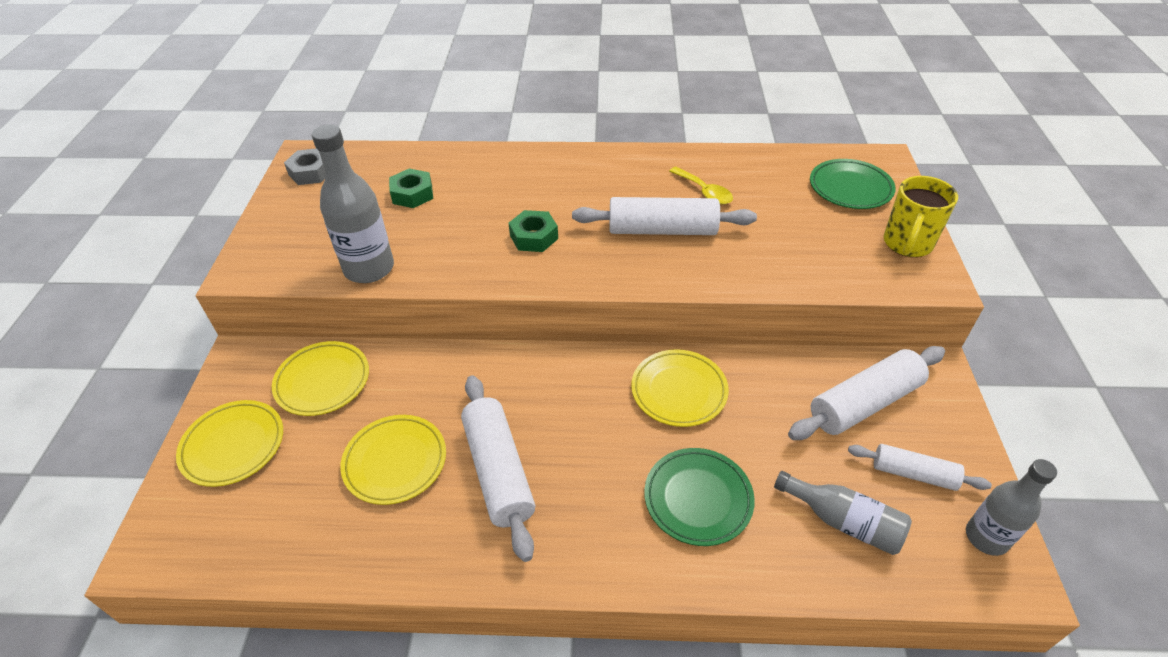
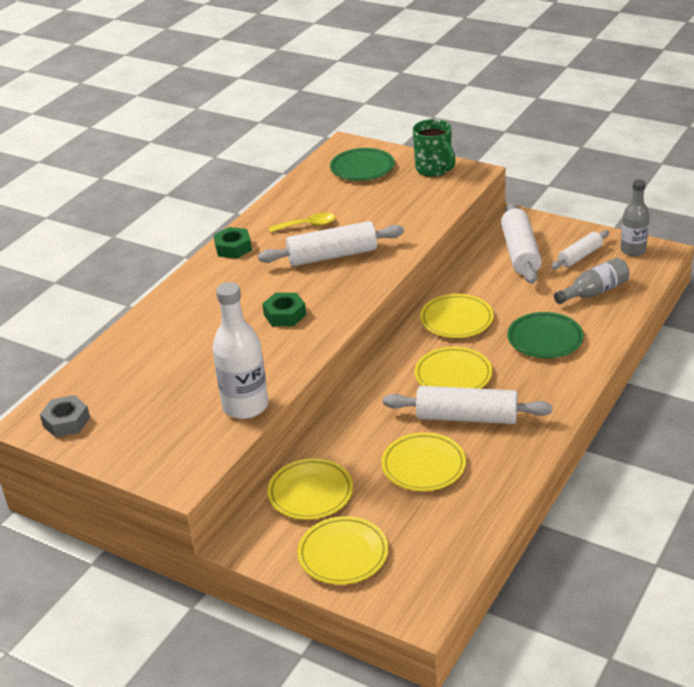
camera: 60 degrees left, 10 degrees down
grey bottle [312,124,394,283] -> white bottle [212,282,268,419]
green nut [389,168,433,208] -> green nut moved to [214,227,252,259]
white rolling pin [572,197,757,235] -> white rolling pin turned 45 degrees clockwise [258,221,404,266]
yellow mug [884,176,958,257] -> green mug [413,119,456,177]
none -> yellow plate [415,347,492,389]

